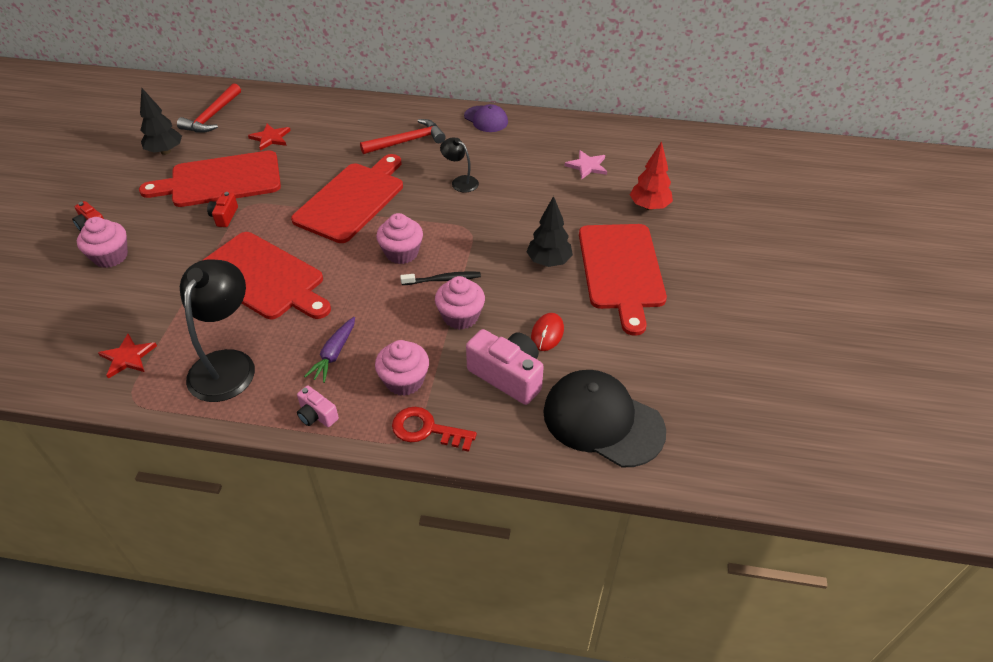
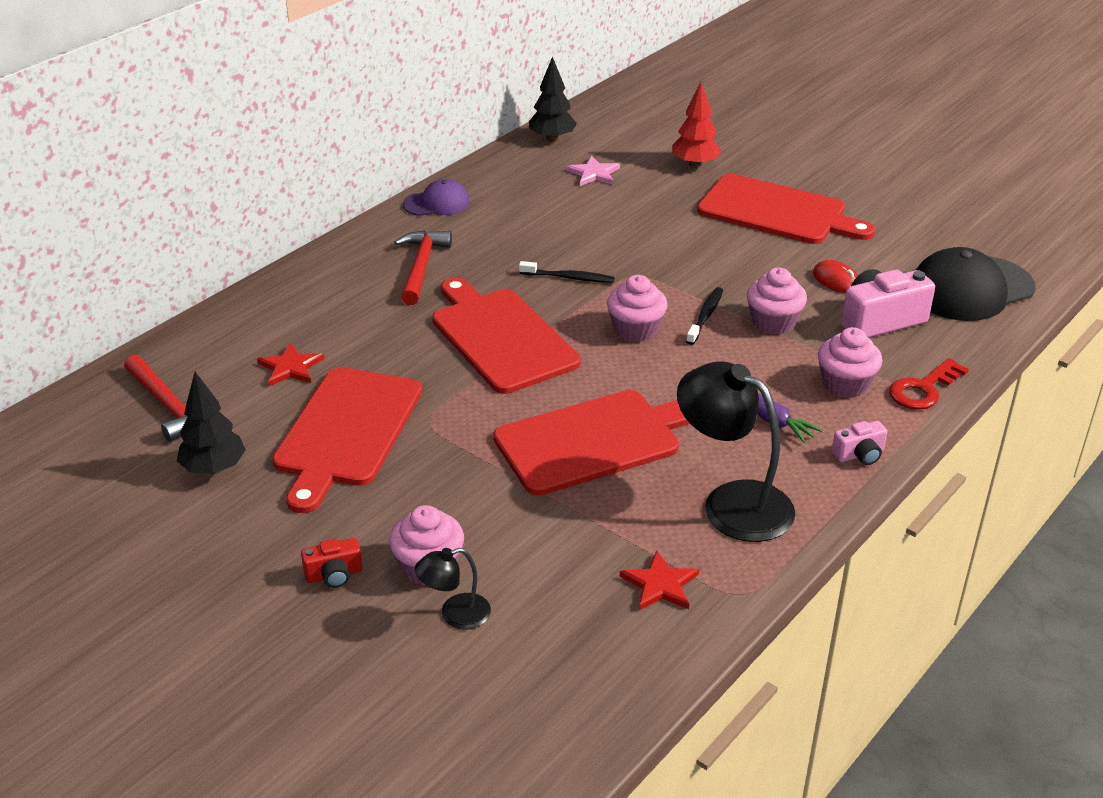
camera: 60 degrees left, 10 degrees down
red camera [207,192,238,227] -> none
black lamp [440,137,479,192] -> black lamp moved to [415,548,491,629]
black tree [527,196,573,267] -> black tree moved to [529,56,577,142]
none -> black toothbrush [519,261,615,283]

